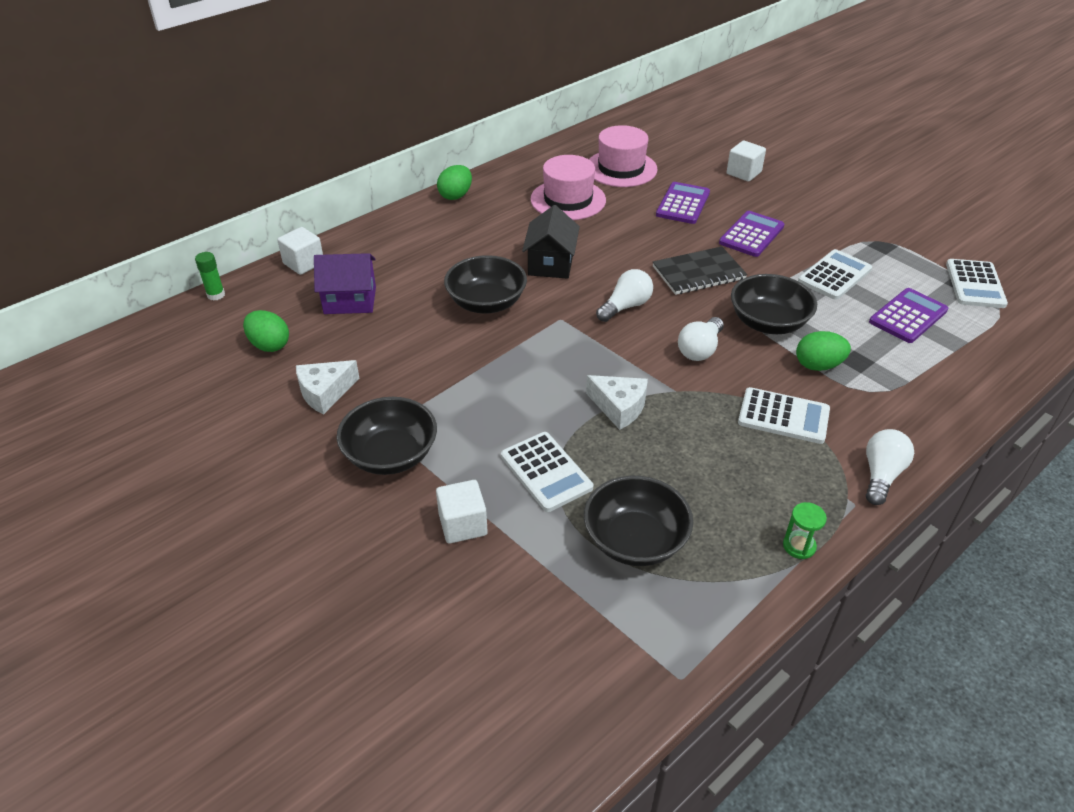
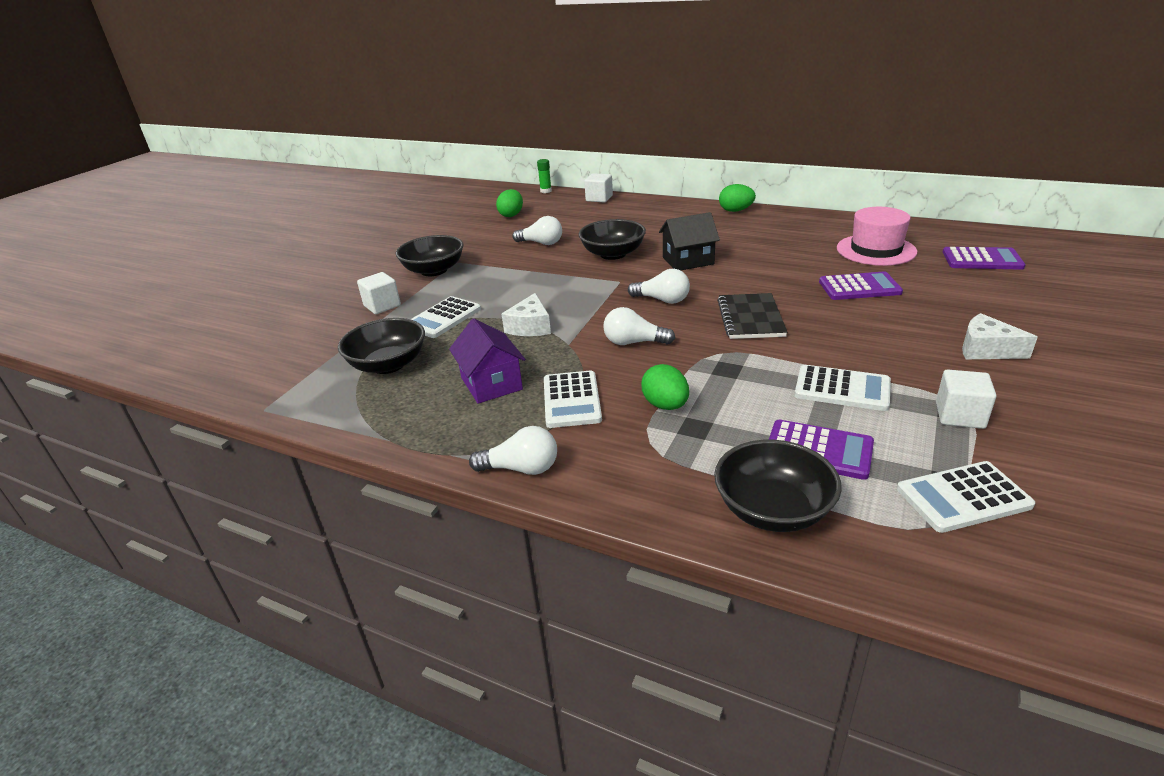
camera: 70 degrees right, 10 degrees down
white cheese [296,360,359,414] -> white cheese moved to [962,313,1038,359]
purple house [314,253,376,314] -> purple house moved to [449,318,525,404]
pink hat [530,155,606,220] -> none
black notebook [653,246,747,295] -> black notebook turned 45 degrees clockwise [717,293,787,339]
purple calculator [719,211,784,257] -> purple calculator moved to [943,247,1026,270]
white cube [727,140,766,182] -> white cube moved to [936,369,996,429]
black bowl [731,274,817,334] -> black bowl moved to [714,440,842,532]
green hourglass [783,502,827,559] -> none
none -> white light bulb [513,216,562,245]

